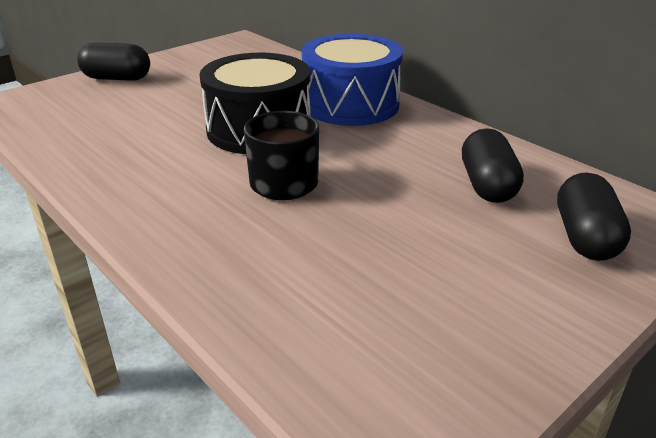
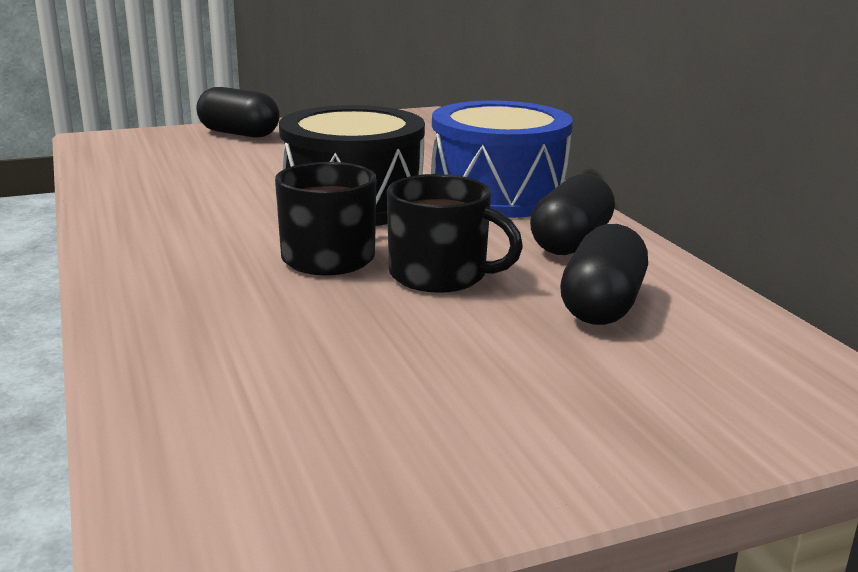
camera: 20 degrees right, 10 degrees down
black capsule [557,173,631,261] -> black capsule moved to [530,174,615,255]
none -> black mug [387,174,523,293]

